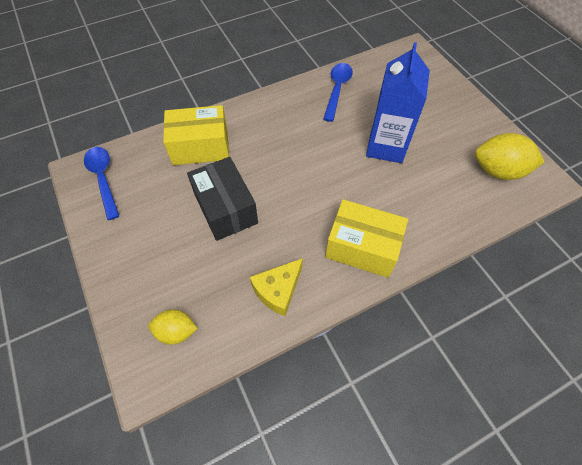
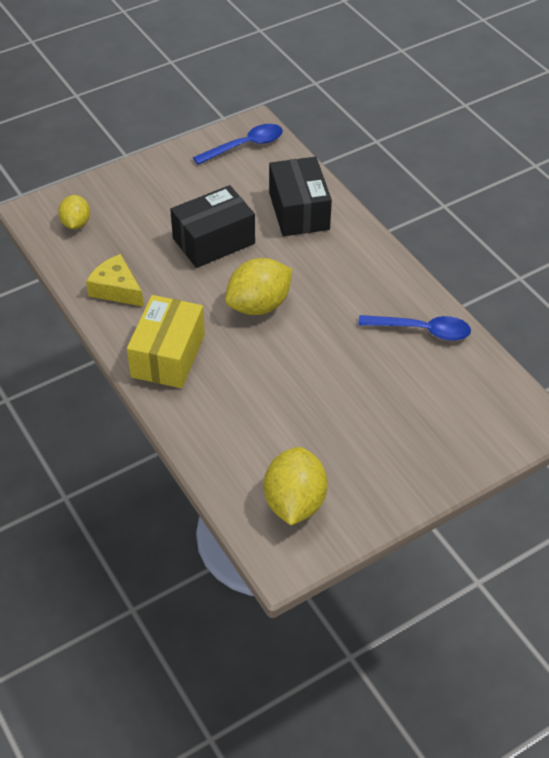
camera: 85 degrees right, 10 degrees down
yellow box [163,105,229,165] -> black box [269,157,332,236]
blue carton [366,42,430,163] -> none
none -> yellow lemon [225,258,292,315]

